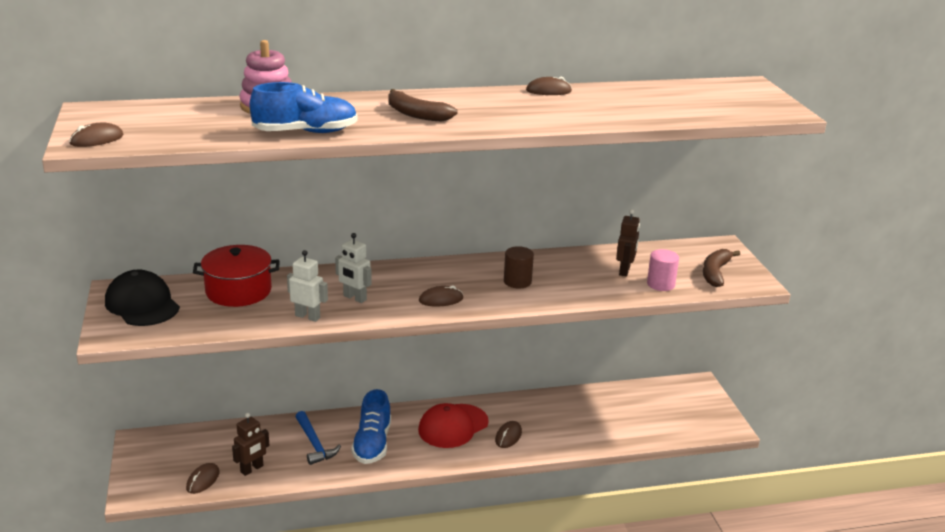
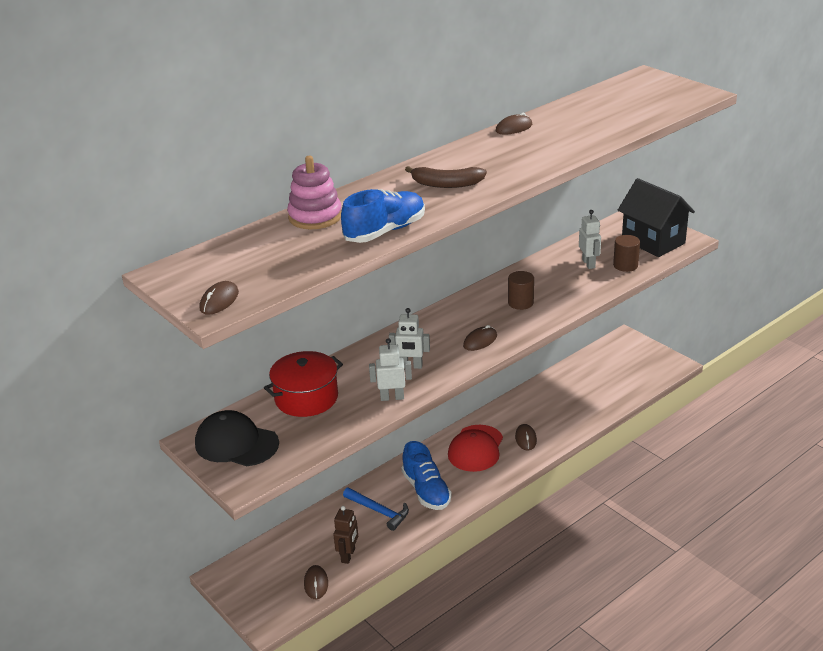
camera: 25 degrees left, 5 degrees up
brown robot [616,209,640,277] -> white robot [579,210,601,269]
pink cylinder [647,249,679,291] -> brown cylinder [613,235,640,272]
brown banana [703,249,740,287] -> black house [618,178,695,257]

